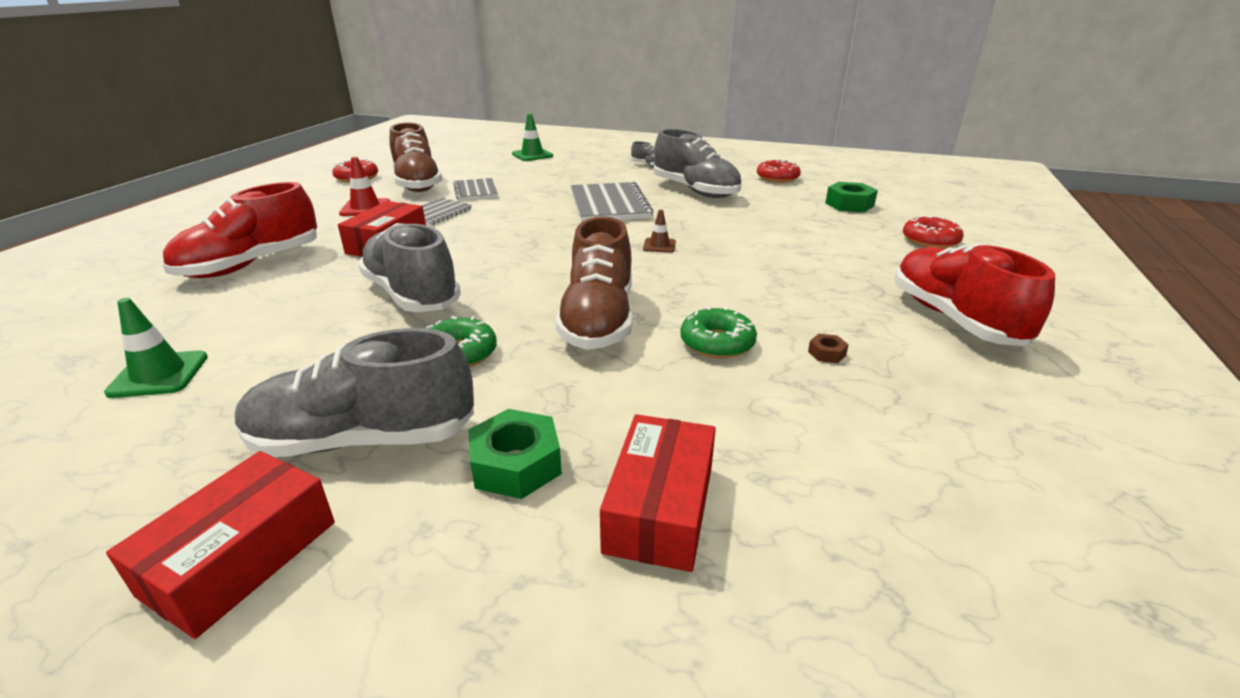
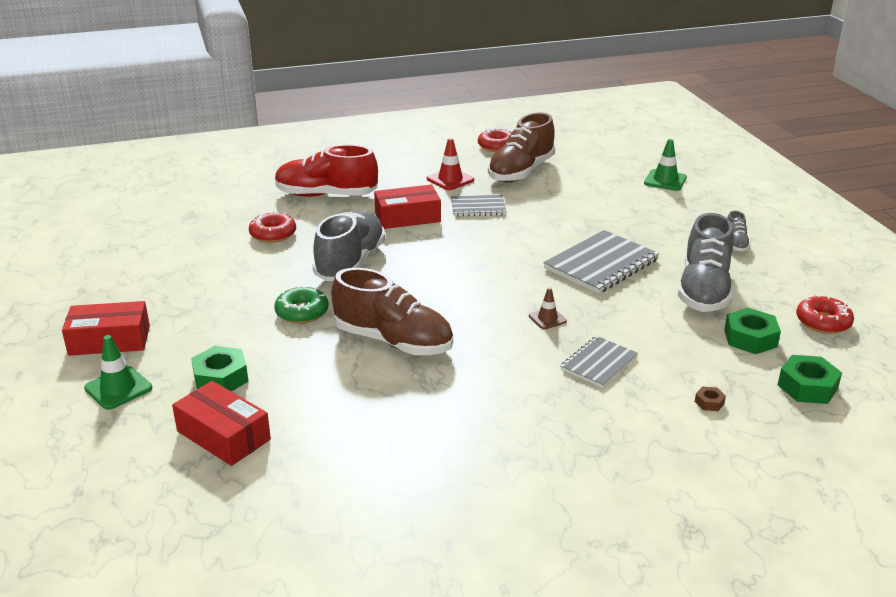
camera: 55 degrees right, 0 degrees up
green traffic cone [104,298,208,398] -> green traffic cone moved to [84,335,152,410]
grey shoe [235,328,474,457] -> none
grey notebook [453,178,498,200] -> grey notebook moved to [560,336,638,388]
brown shoe [555,217,633,350] -> brown shoe turned 120 degrees counterclockwise [331,268,453,355]
red box [600,414,716,572] -> red box turned 60 degrees clockwise [172,381,271,466]
green donut [680,306,757,358] -> none
brown nut [808,334,849,363] -> brown nut moved to [695,386,726,411]
red shoe [895,243,1055,346] -> none
red donut [903,215,964,248] -> red donut moved to [249,211,296,243]
none -> green nut [724,308,781,354]

